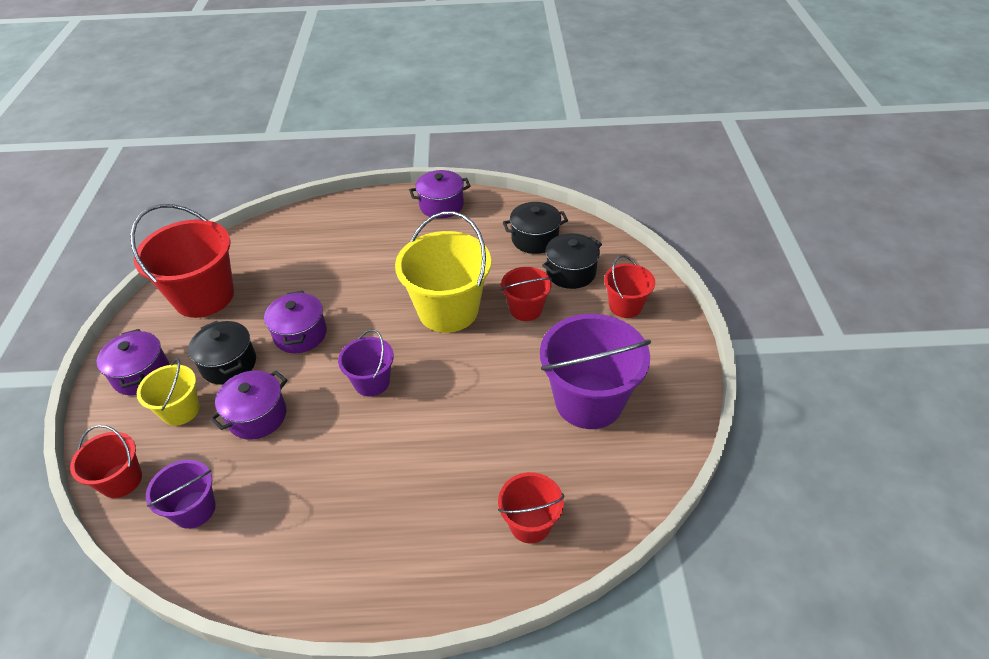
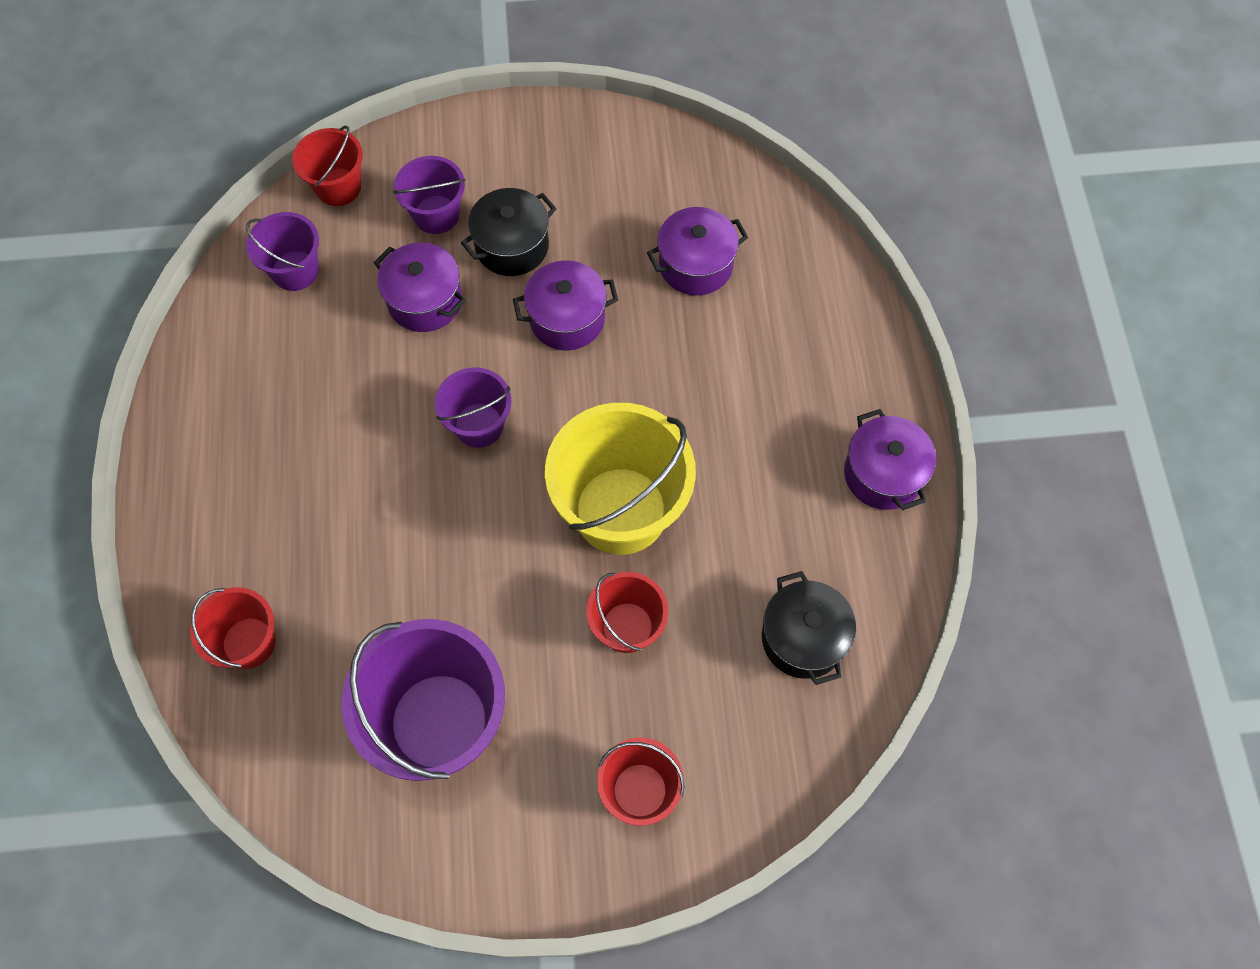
camera: 85 degrees right, 20 degrees up
purple pot [96,329,169,396] -> purple pot moved to [647,207,748,296]
red bucket [130,204,234,318] -> none
yellow bucket [137,358,200,426] -> purple bucket [393,156,466,234]
black pot [542,233,602,289] -> none

